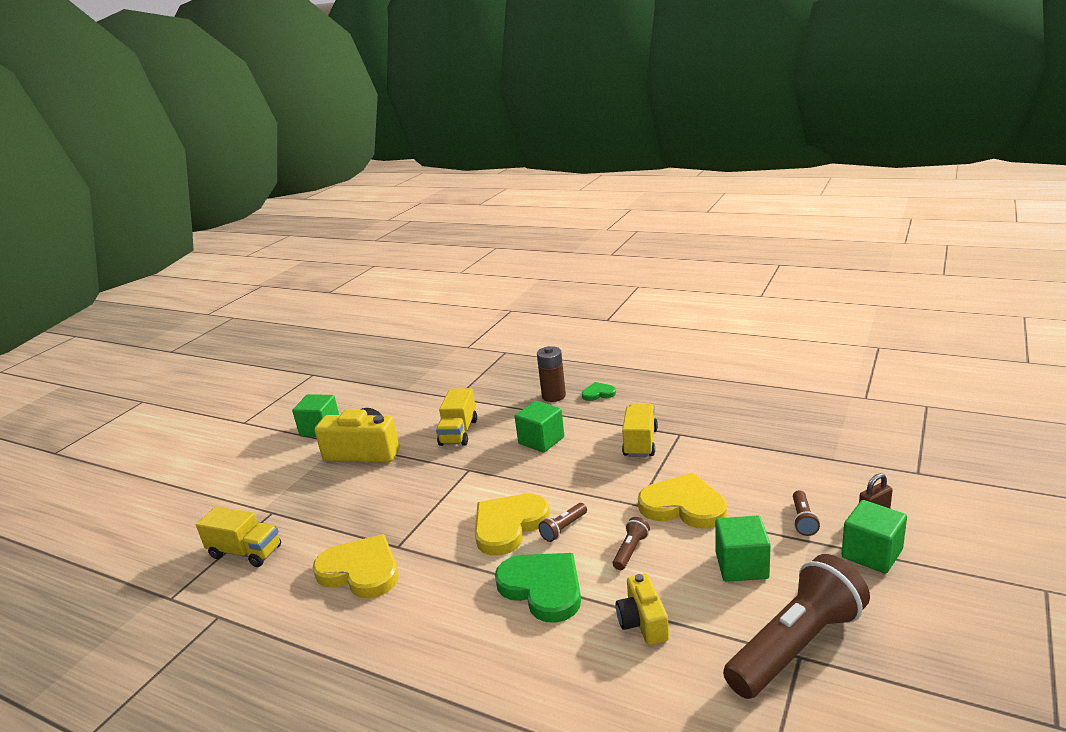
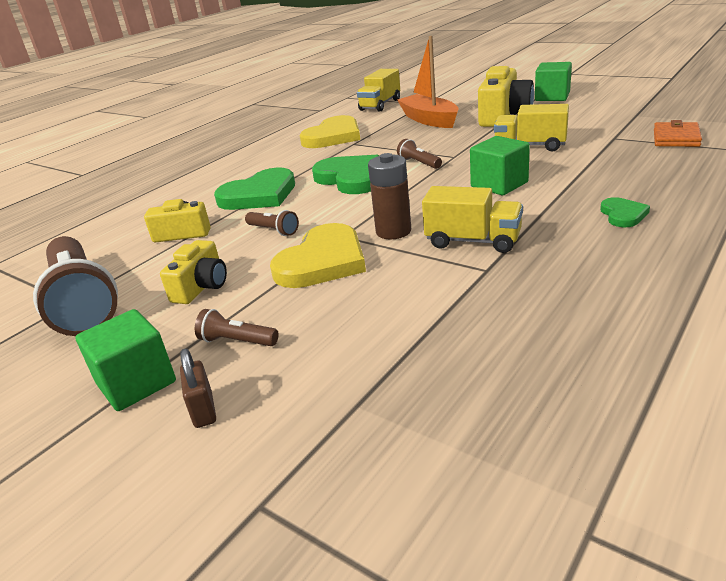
camera: 100 degrees right, 5 degrees up
yellow heart [475,494,550,555] -> green heart [312,155,379,194]
brown battery [537,346,566,402] -> brown battery moved to [368,153,411,239]
brown flashlight [538,503,587,542] -> brown flashlight moved to [397,139,442,169]
green cube [715,516,771,582] -> yellow camera [160,240,227,304]
none -> orange boat [397,36,459,128]
none -> orange wallet [654,120,702,147]

